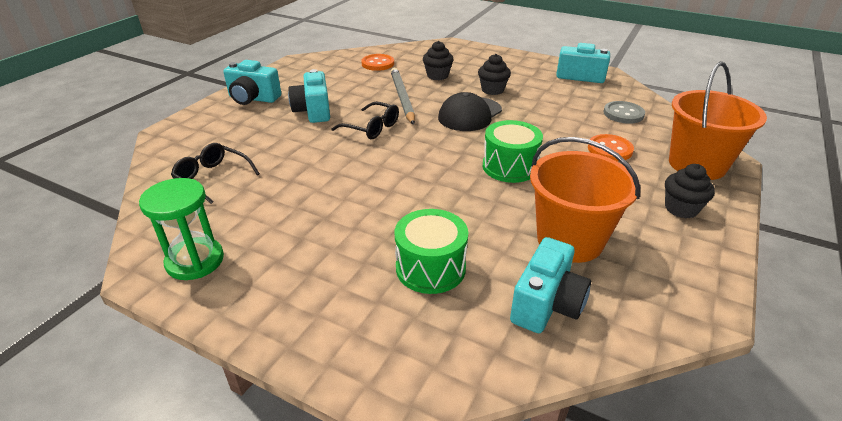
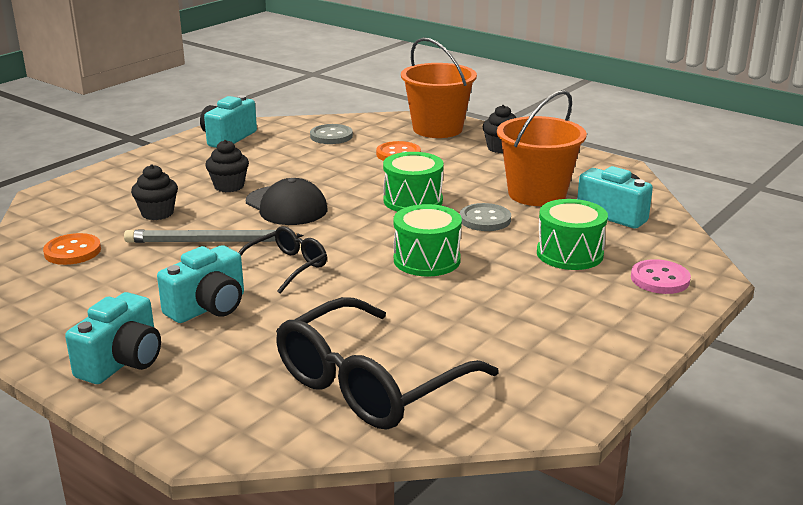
camera: 80 degrees left, 10 degrees down
green hourglass [139,178,224,280] -> none
black glasses [171,143,260,204] -> black glasses [276,297,499,429], size x1.91
turquoise camera [288,69,330,123] -> turquoise camera turned 45 degrees counterclockwise [157,245,244,323]
none -> green drum [393,204,462,276]
none -> grey button [460,203,511,231]
none -> pink button [631,259,691,294]

